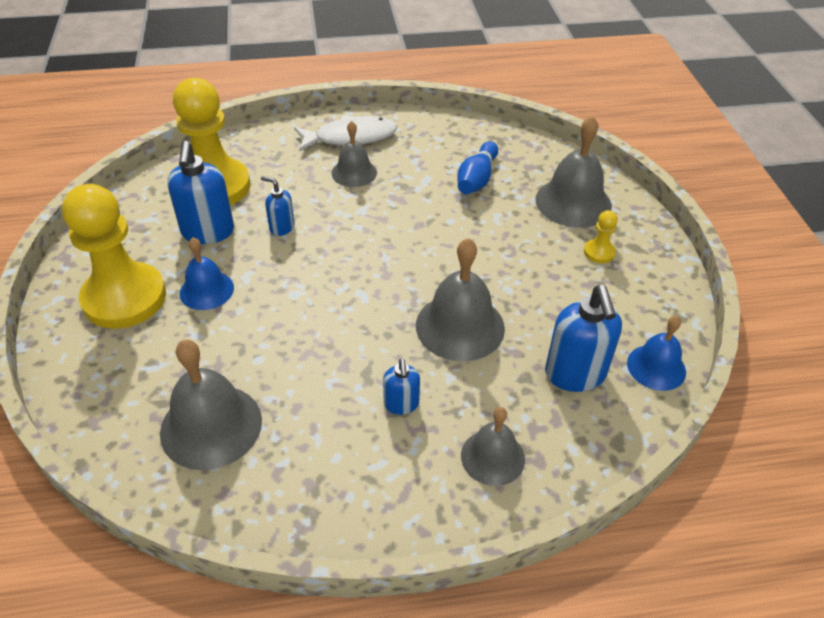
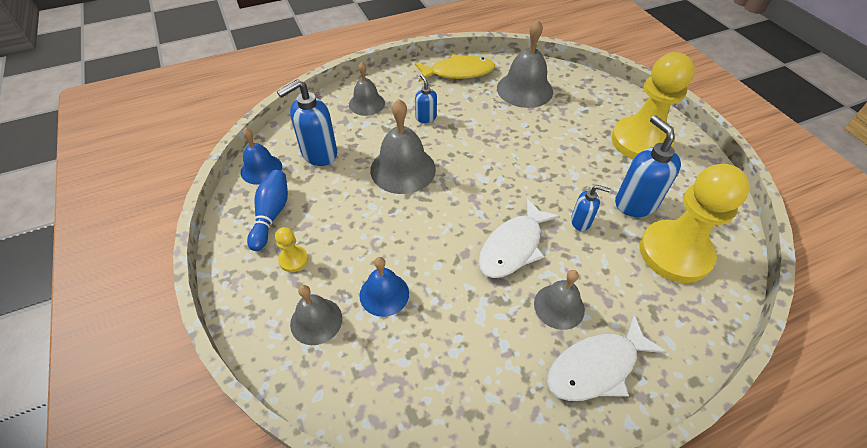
camera: 165 degrees right, 5 degrees up
blue bell [180,238,234,310] -> blue bell moved to [360,257,409,317]
blue bowling pin [457,141,498,194] -> blue bowling pin moved to [247,170,288,251]
grey bell [535,116,612,228] -> grey bell [290,285,342,345], size x0.62
blue soap dispenser [545,285,622,392] -> blue soap dispenser turned 105 degrees counterclockwise [277,79,337,166]
none -> yellow fish [415,54,495,82]
none -> white fish [478,198,560,278]

